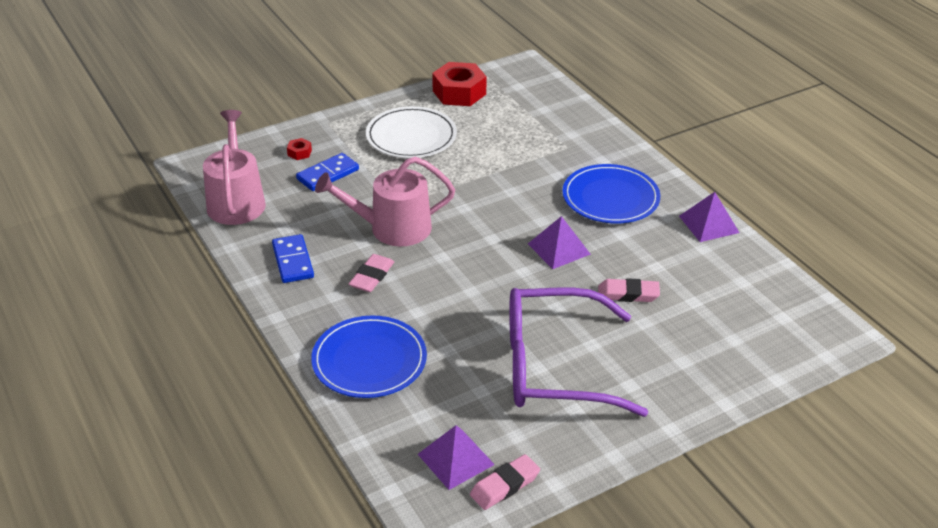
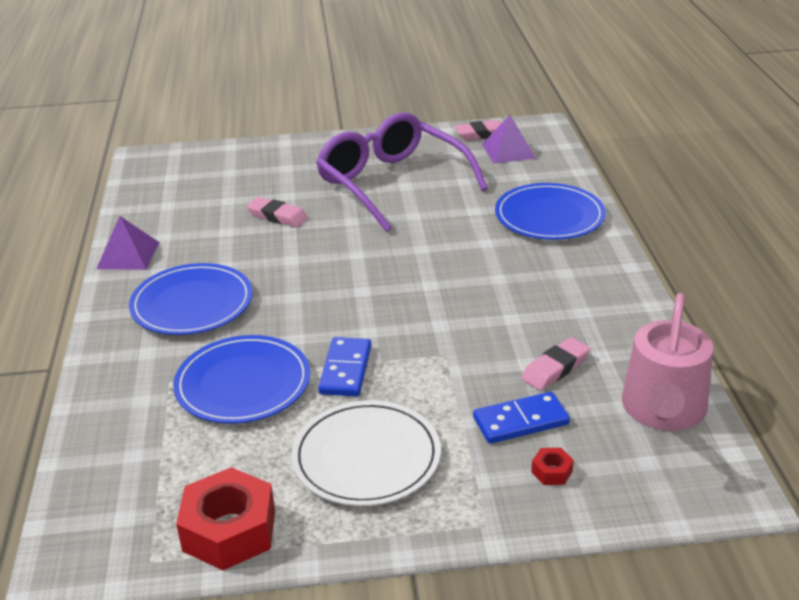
camera: 155 degrees left, 5 degrees down
blue domino [272,234,314,283] -> blue domino moved to [318,337,371,397]
pink watering can [315,157,455,246] -> none
pink eraser [349,254,394,292] -> pink eraser moved to [521,337,590,391]
purple glasses [509,287,648,417] -> purple glasses turned 150 degrees counterclockwise [316,112,488,232]
purple pyramid [528,216,591,269] -> none
none -> blue plate [173,335,310,424]

